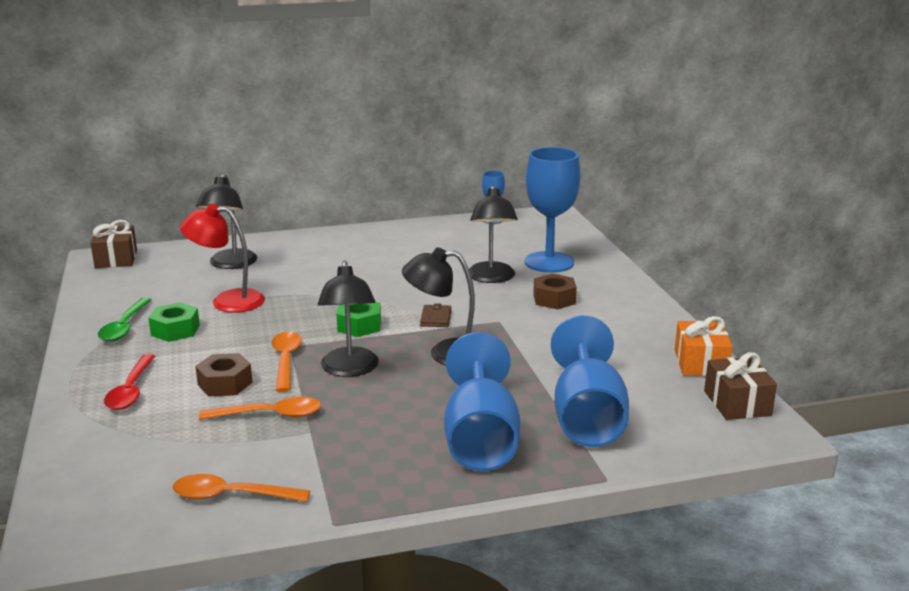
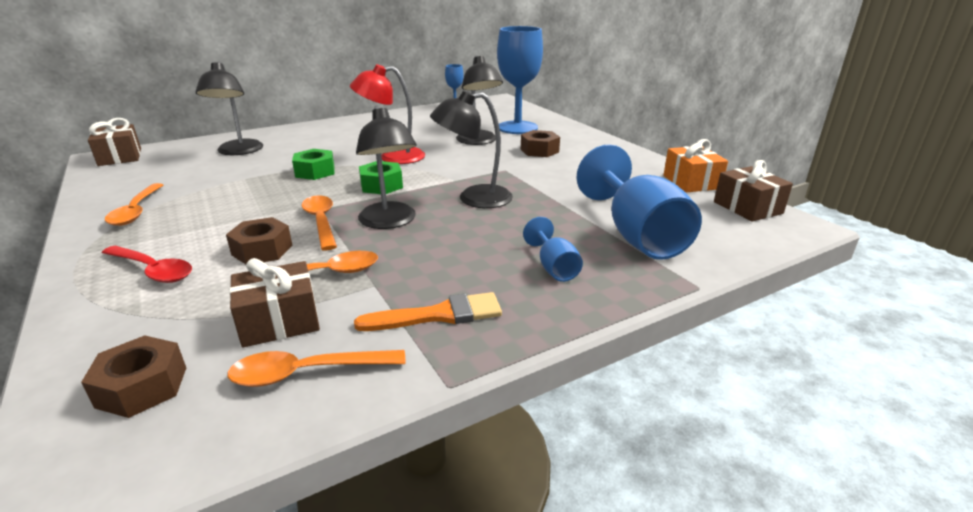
camera: 15 degrees left, 5 degrees up
green spoon [98,297,152,342] -> orange spoon [105,183,163,226]
red spoon [104,354,155,410] -> red spoon turned 45 degrees counterclockwise [102,246,192,283]
green nut [148,302,200,342] -> green nut moved to [292,149,335,180]
red lamp [180,204,265,313] -> red lamp moved to [350,64,425,164]
brown wallet [420,303,452,327] -> none
blue goblet [444,332,521,471] -> blue goblet [523,217,583,282], size x0.48
none -> brown nut [81,335,186,418]
none -> brown gift [229,258,320,348]
none -> orange brush [354,292,502,331]

